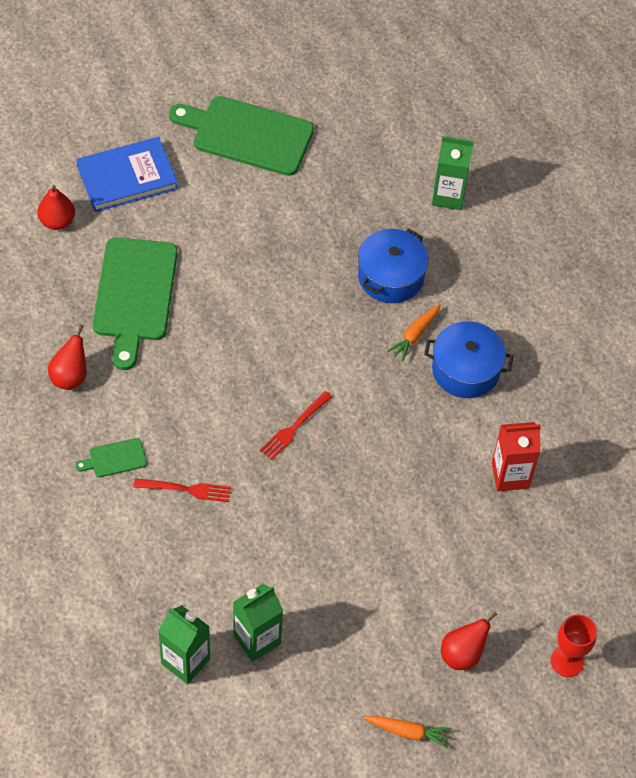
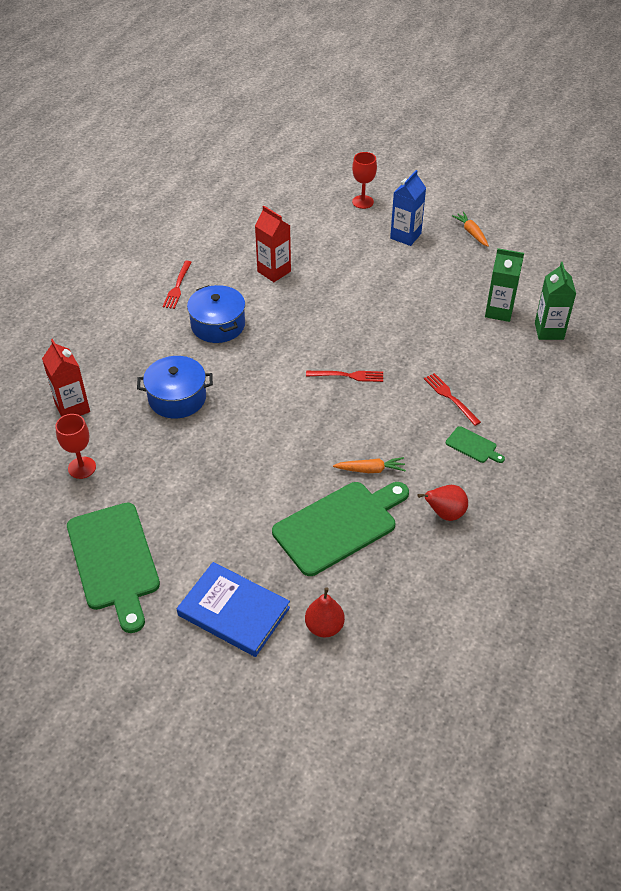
camera: 125 degrees left, 10 degrees down
orange carrot [387,304,441,362] -> orange carrot moved to [333,457,406,473]
green carton [432,136,474,210] -> red carton [42,339,90,417]
red pear [441,611,498,670] -> blue carton [390,170,426,246]
none -> red goblet [55,414,96,479]
none -> red fork [163,261,192,309]

